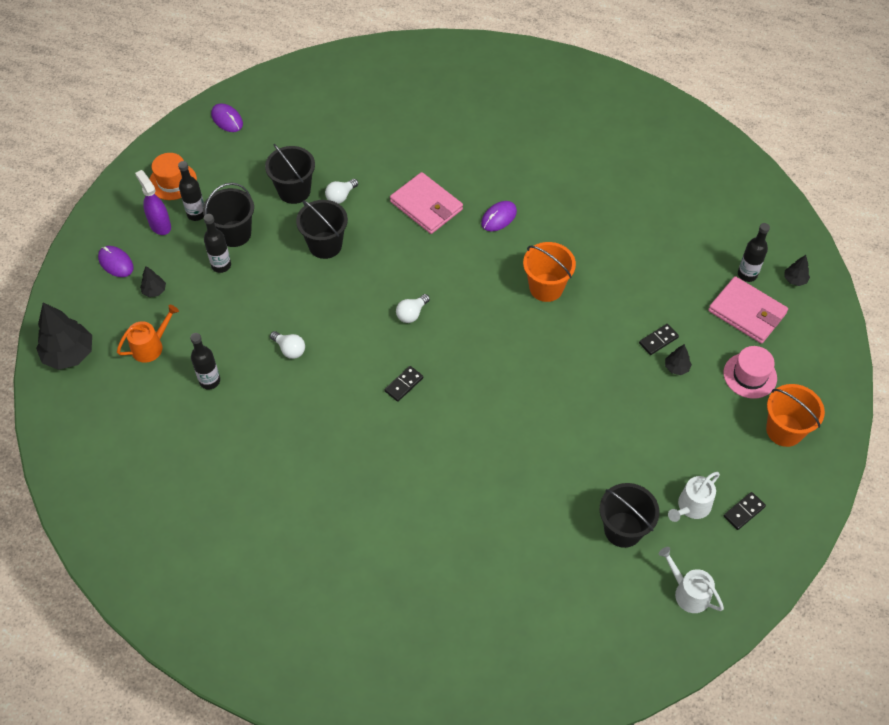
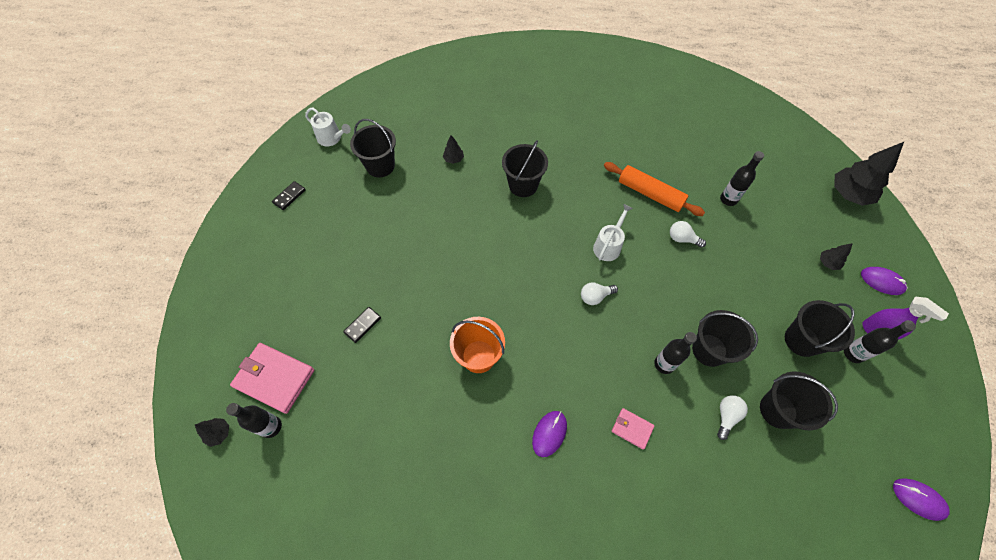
camera: 165 degrees right, 5 degrees up
orange watering can [117,305,179,363] -> none
orange hat [149,153,197,200] -> none
black bottle [204,214,231,273] -> black bottle moved to [654,332,697,374]
black domino [385,366,423,402] -> none
pink wallet [390,172,463,234] -> pink wallet [612,408,655,450], size x0.52
white light bulb [396,294,430,323] -> white light bulb turned 135 degrees counterclockwise [581,282,618,305]
black tree [665,344,692,375] -> black tree moved to [443,135,464,164]
white watering can [668,472,720,522] -> white watering can moved to [593,204,633,261]
pink hat [724,346,777,399] -> none
orange bucket [766,384,825,447] -> none
none -> black bucket [502,141,548,197]
none -> orange rolling pin [604,162,705,216]

